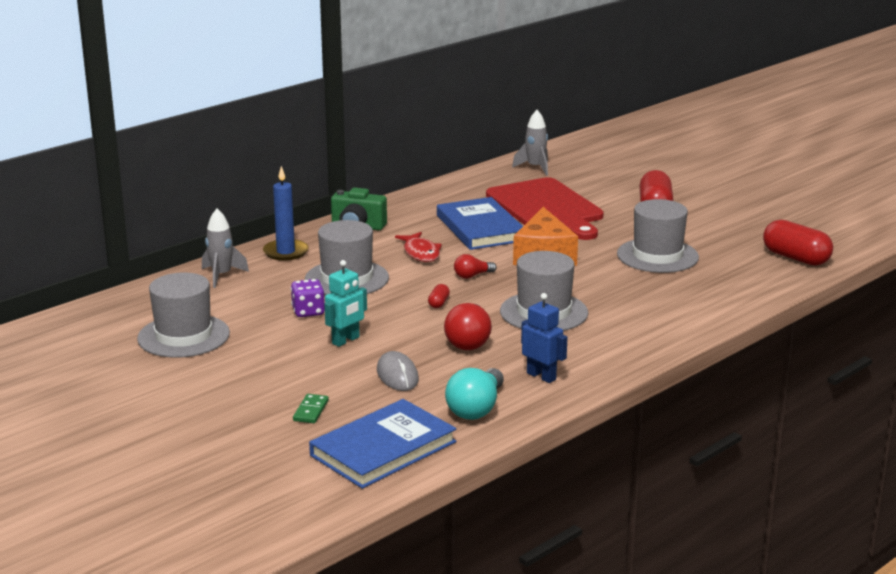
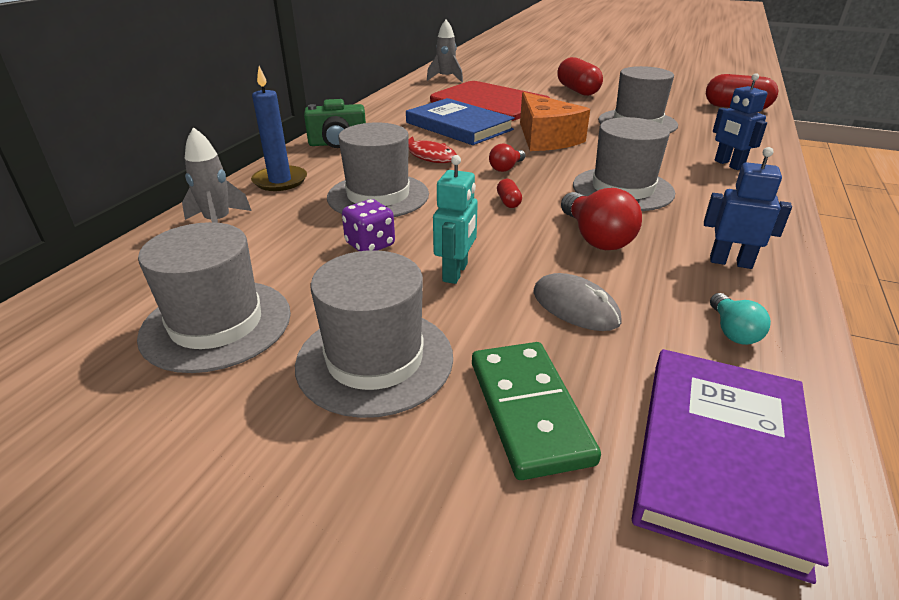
camera: 25 degrees left, 10 degrees up
green domino [293,394,329,423] -> green domino [472,342,601,480], size x1.97
blue book [309,399,456,489] -> purple book [632,349,829,584]
turquoise light bulb [445,368,504,420] -> turquoise light bulb [710,293,771,345], size x0.57
none -> grey hat [295,250,453,418]
none -> blue robot [713,73,767,170]

